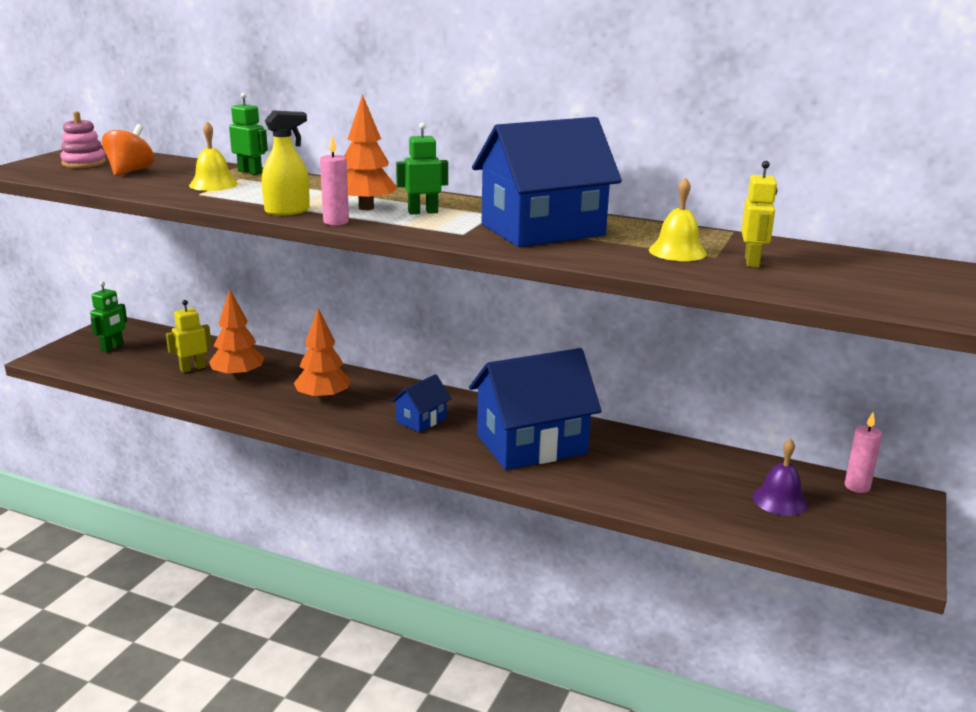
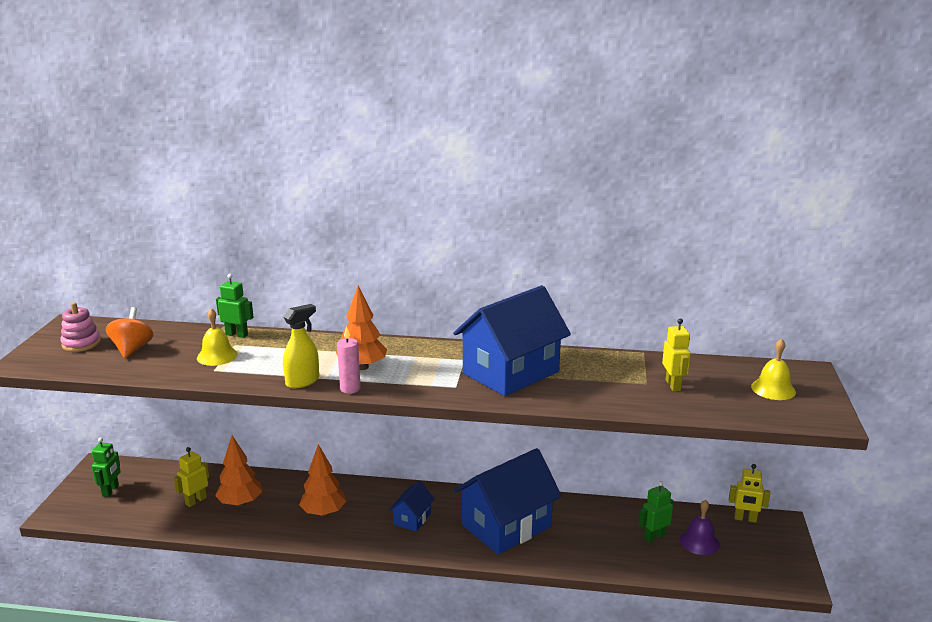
camera: 15 degrees left, 0 degrees up
green robot [396,122,448,214] -> green robot moved to [639,481,674,542]
yellow bell [649,177,707,261] -> yellow bell moved to [751,339,796,400]
pink candle [845,412,882,493] -> yellow robot [729,464,770,523]

